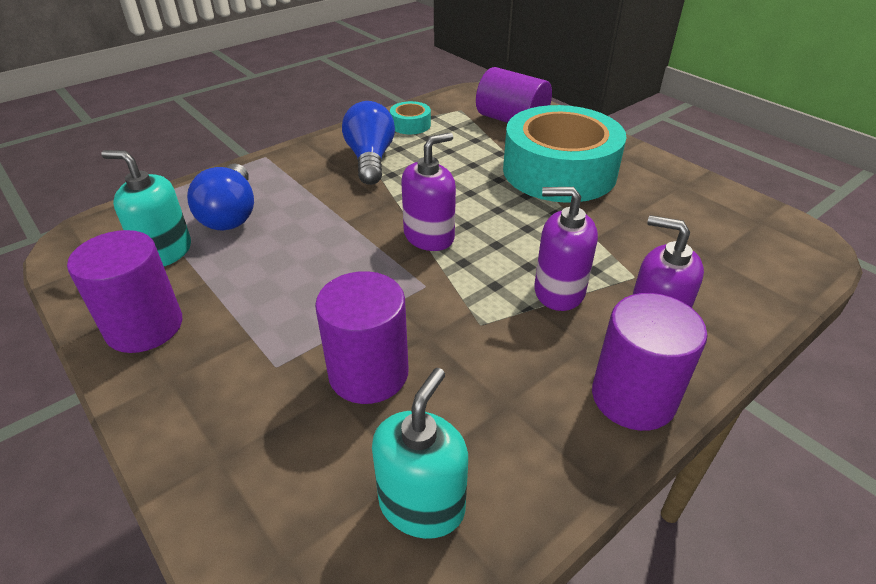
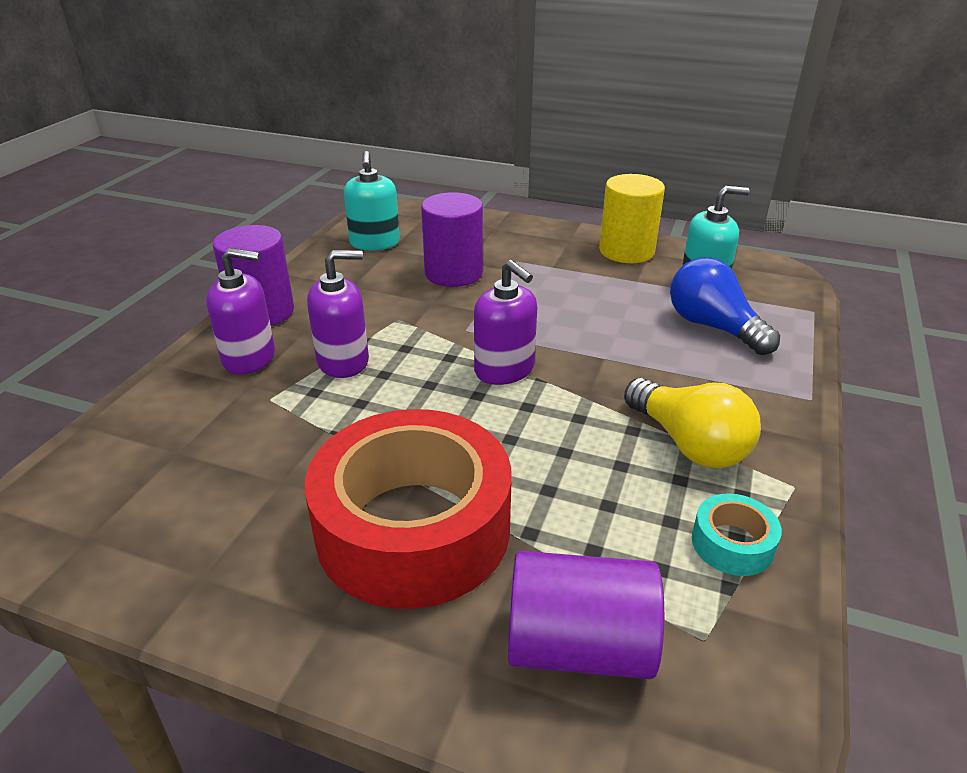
camera: 150 degrees right, 5 degrees down
purple cylinder [67,230,182,353] -> yellow cylinder [599,174,665,263]
blue light bulb [342,101,395,185] -> yellow light bulb [624,378,761,468]
purple soap dispenser [401,132,456,251] -> purple soap dispenser turned 60 degrees counterclockwise [474,260,537,385]
turquoise tape [503,105,627,203] -> red tape [305,409,511,609]

